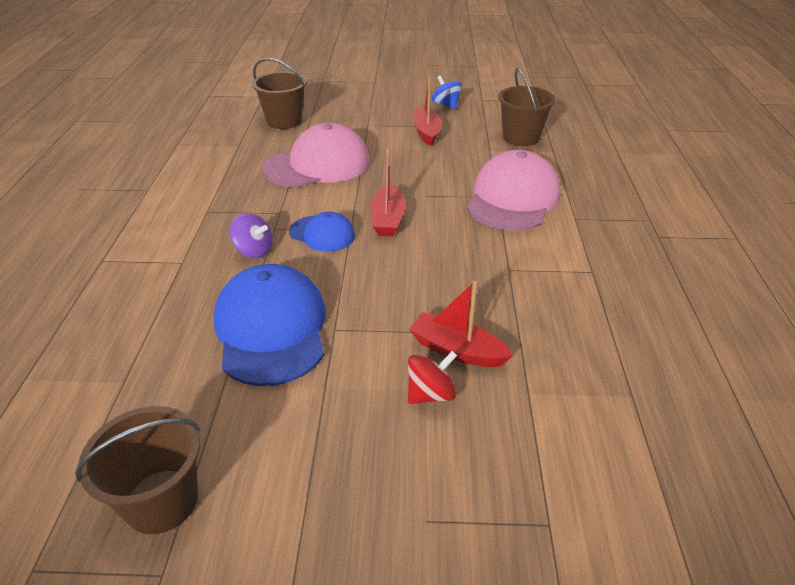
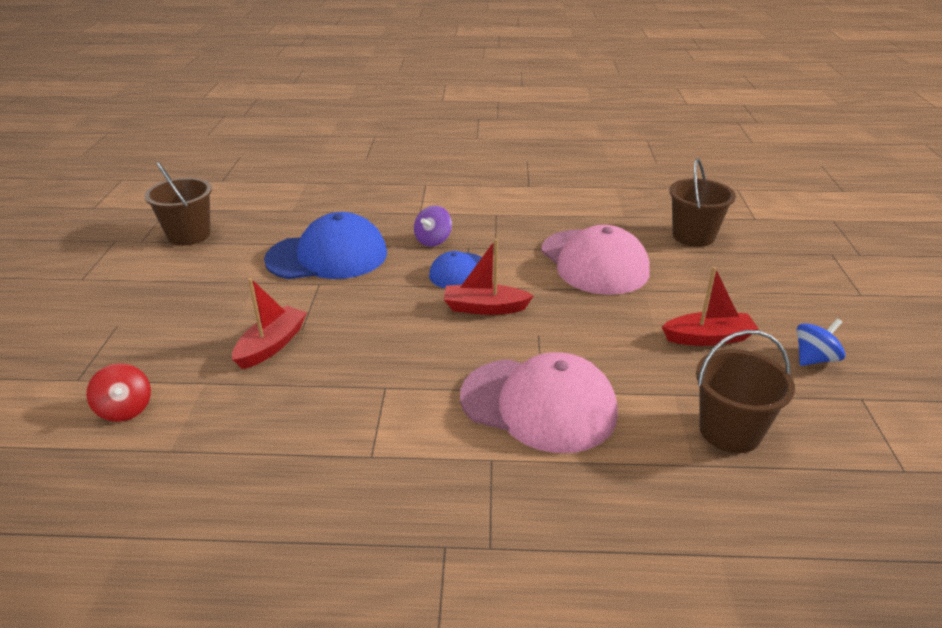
camera: 90 degrees right, 5 degrees down
red spinning top [408,351,457,404] -> red spinning top moved to [87,363,151,422]

